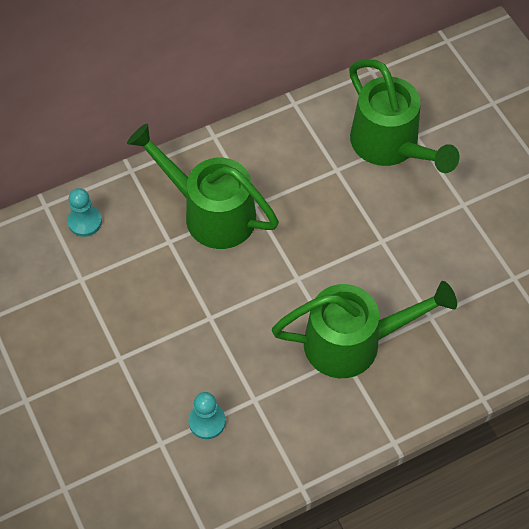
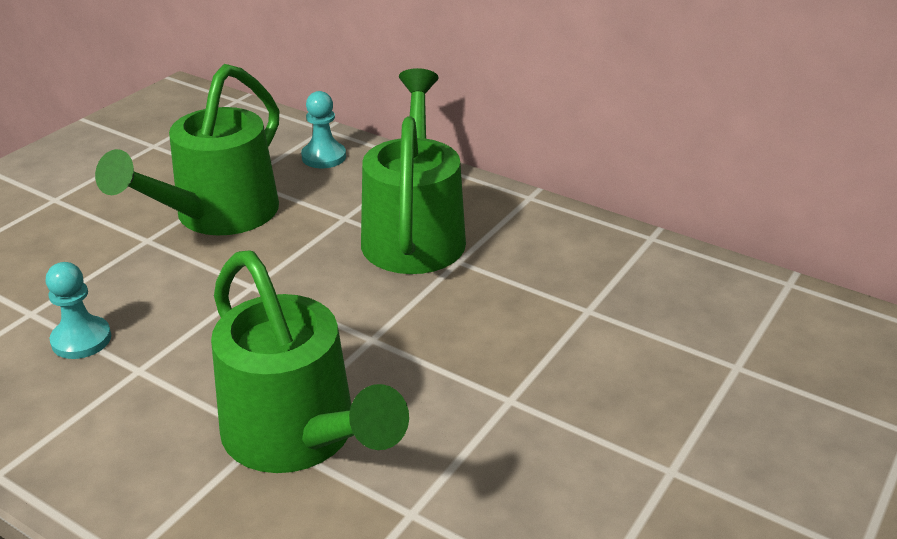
camera: 60 degrees right, 25 degrees down
green watering can [349,59,460,173] -> green watering can moved to [95,64,280,235]

